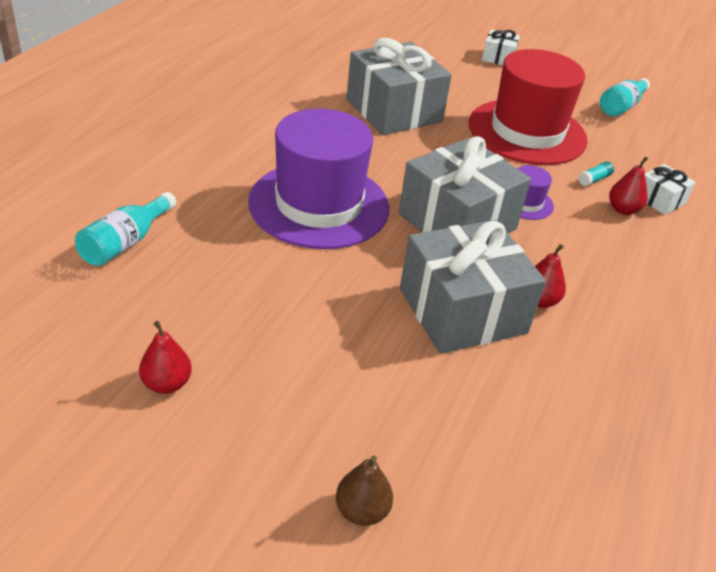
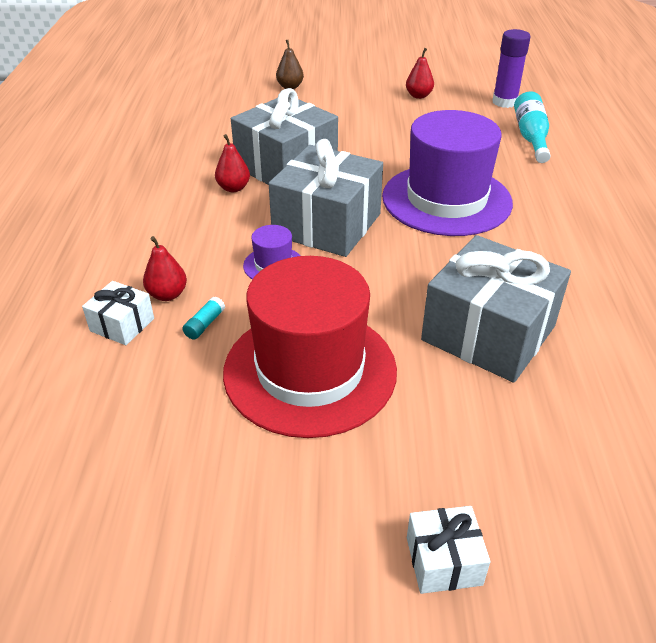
camera: 160 degrees right, 0 degrees up
turquoise bottle [600,78,650,116] -> none
none -> purple glue stick [492,29,530,108]

